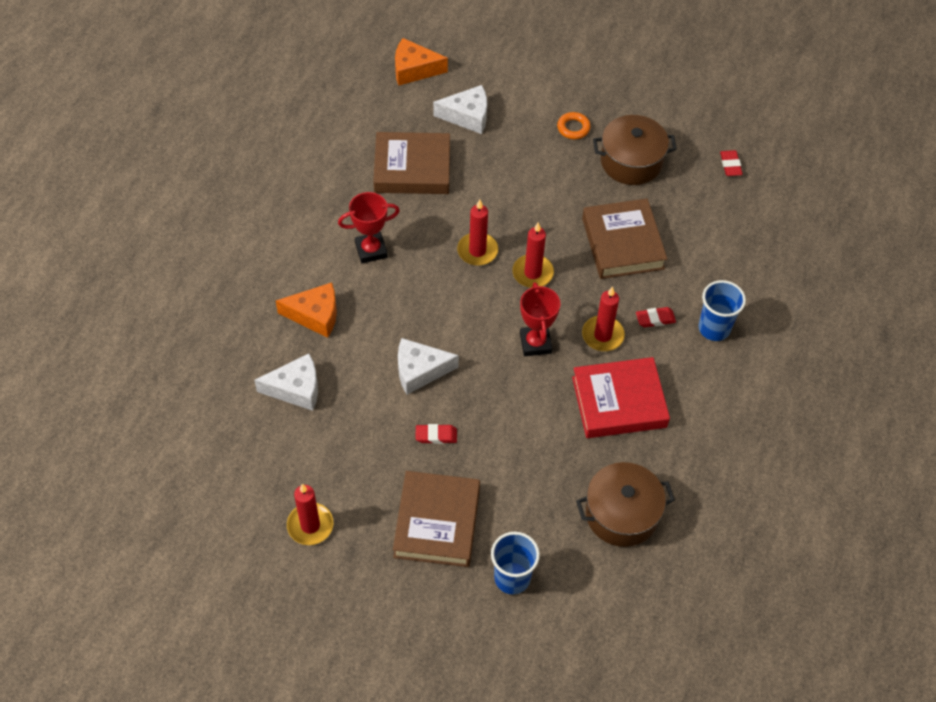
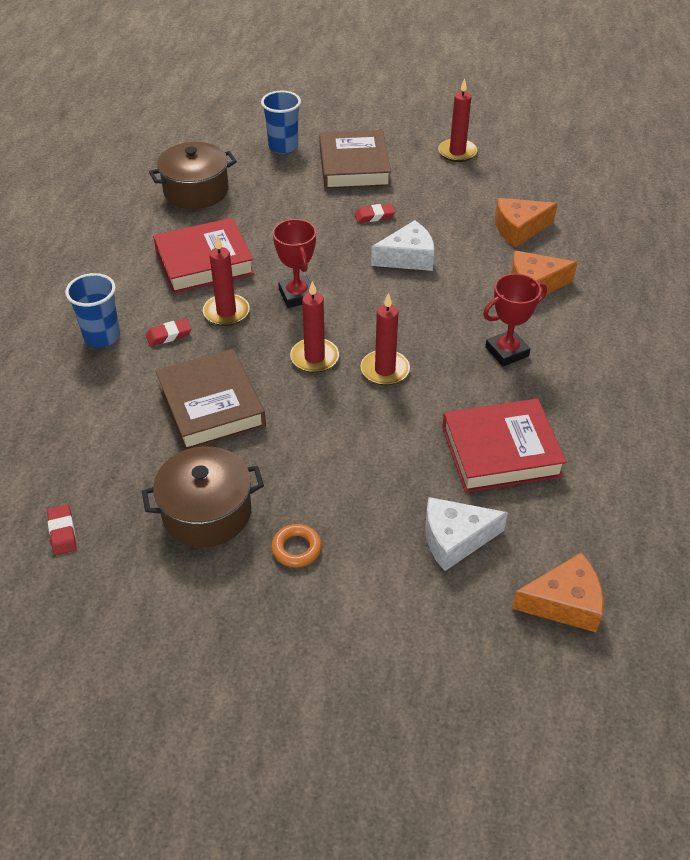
camera: 170 degrees right, 10 degrees down
white cheese [254,354,318,411] -> orange cheese [495,198,558,247]
brown book [373,132,450,194] -> red book [442,399,567,492]

